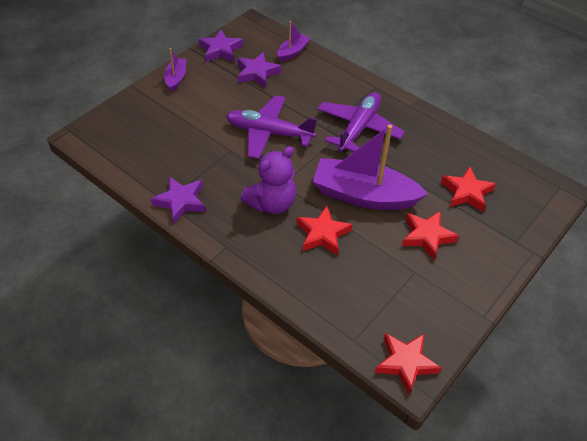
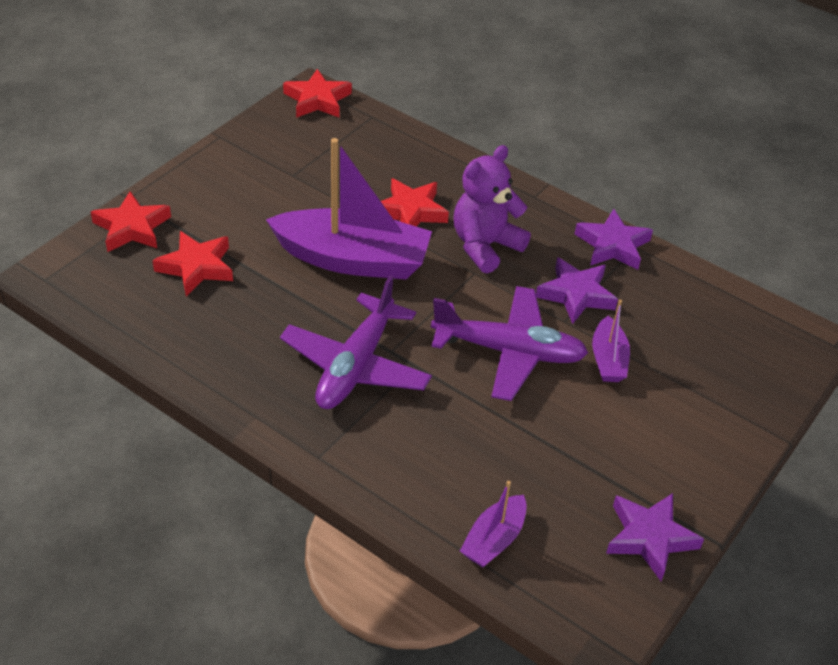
camera: 175 degrees right, 5 degrees down
purple boat [164,48,186,92] -> purple boat moved to [592,300,630,382]
purple star [237,52,281,88] -> purple star moved to [536,257,618,324]
red star [402,211,459,260] -> red star moved to [91,191,171,252]

